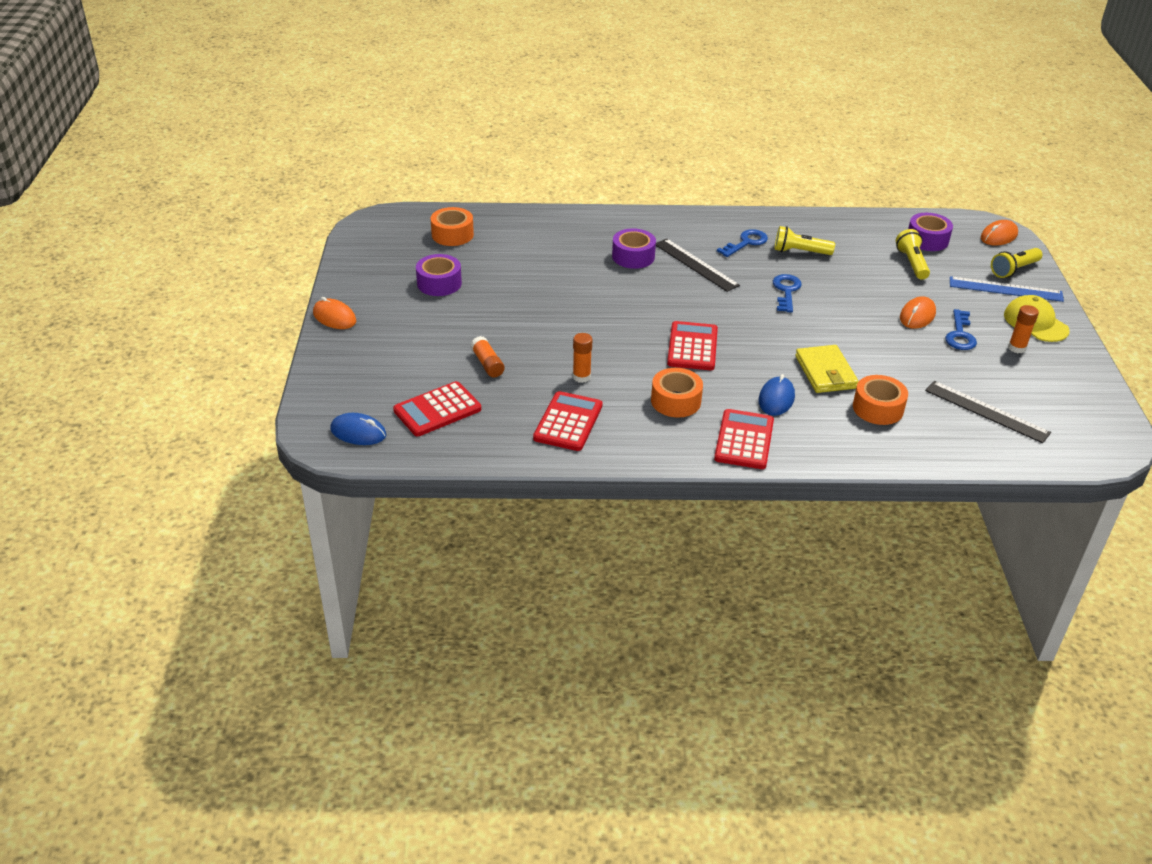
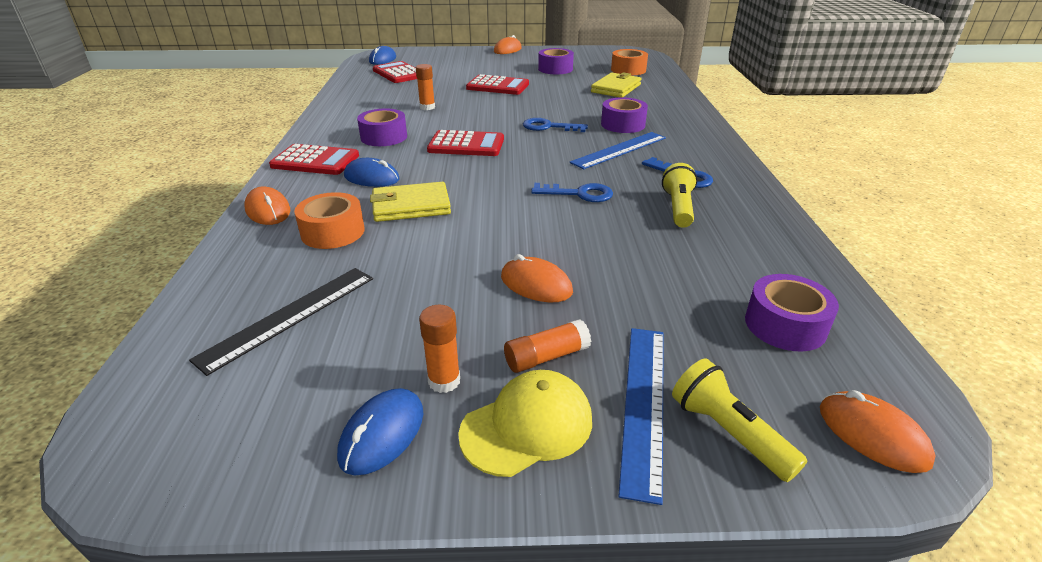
camera: 90 degrees right, 5 degrees down
orange glue stick [470,336,505,377] -> orange glue stick moved to [504,319,591,373]
red calculator [533,391,603,451] -> red calculator moved to [466,74,529,95]
orange tape [651,368,703,418] -> purple tape [357,109,407,146]
black ruler [656,239,740,292] -> blue ruler [570,132,666,169]
yellow flashlight [896,229,930,280] -> none
blue key [945,309,977,350] -> blue key moved to [523,118,588,132]
none -> orange mouse [244,186,290,225]
none -> blue mouse [337,388,424,475]
none -> yellow wallet [591,72,641,97]

